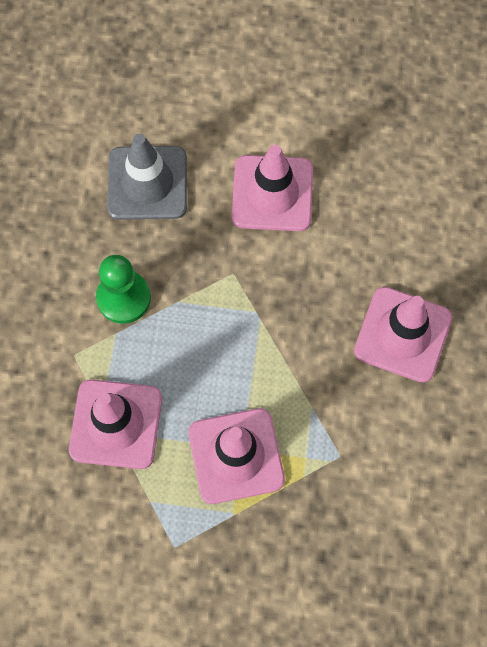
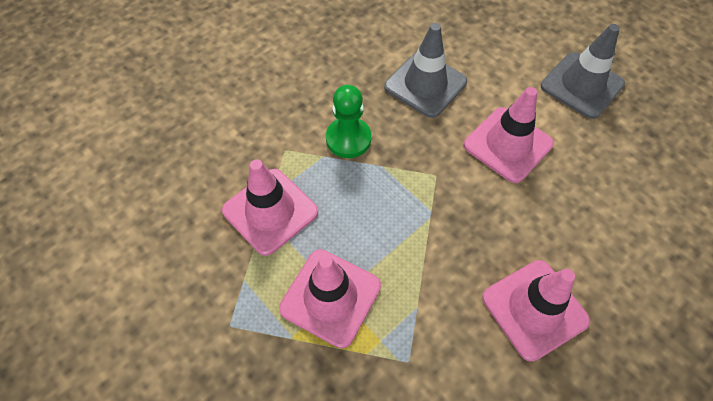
camera: 40 degrees right, 10 degrees down
none -> grey traffic cone [541,24,625,119]

